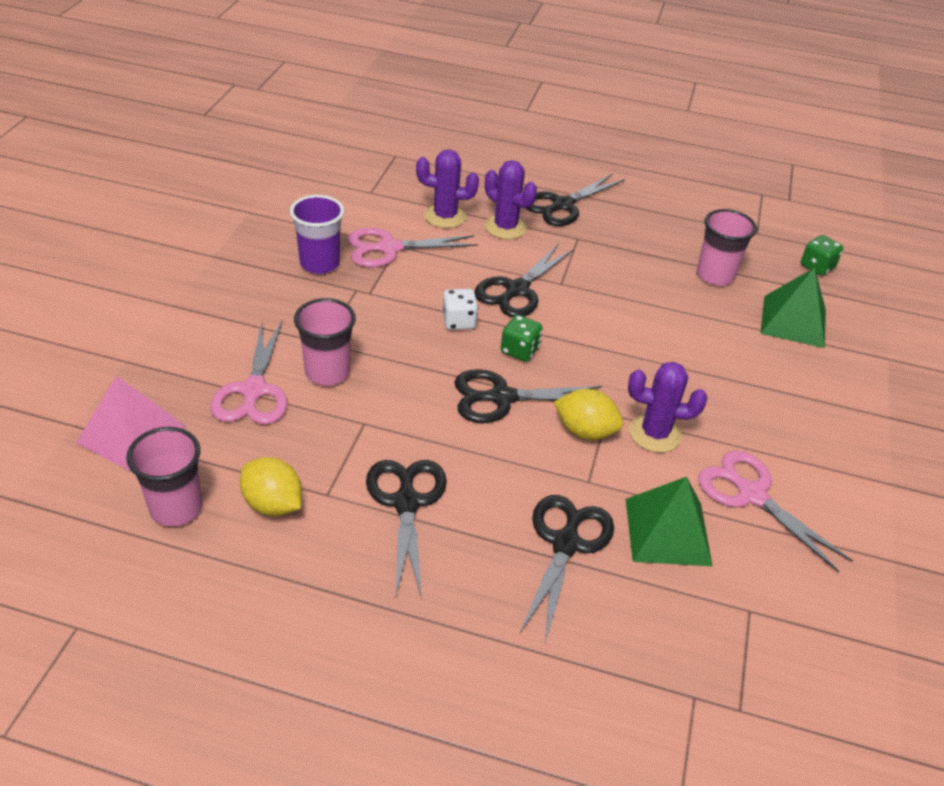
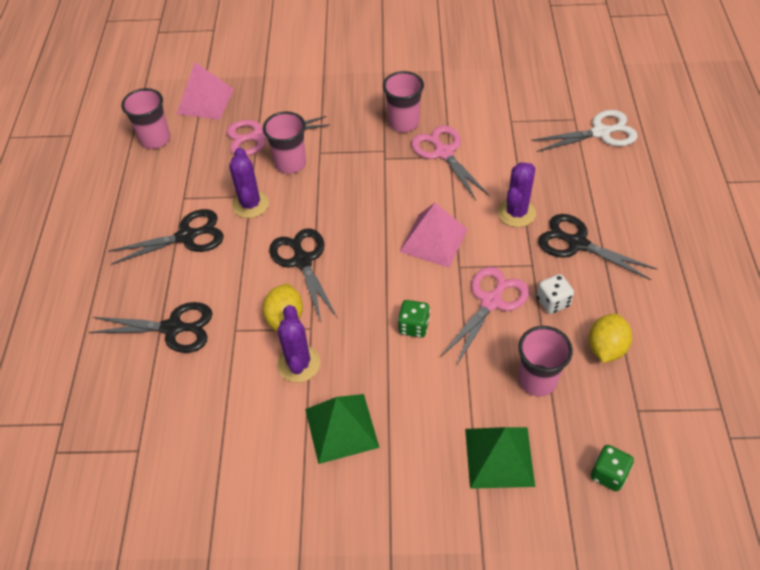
camera: 80 degrees right, 10 degrees up
yellow lemon [240,457,302,516] -> yellow lemon moved to [589,314,632,363]
purple cup [290,195,344,274] -> pink cup [383,71,424,132]
purple cactus [416,149,479,228] -> purple cactus moved to [229,147,269,218]
white dice [443,289,478,330] -> white dice moved to [537,274,574,314]
black scissors [474,243,574,317] -> pink pyramid [399,203,468,268]
green dice [501,315,542,362] -> green dice moved to [398,300,430,338]
green pyramid [626,477,712,566] -> green pyramid moved to [305,394,380,464]
pink scissors [698,450,853,572] -> pink scissors moved to [441,267,529,366]
none -> white scissors [531,110,638,152]

